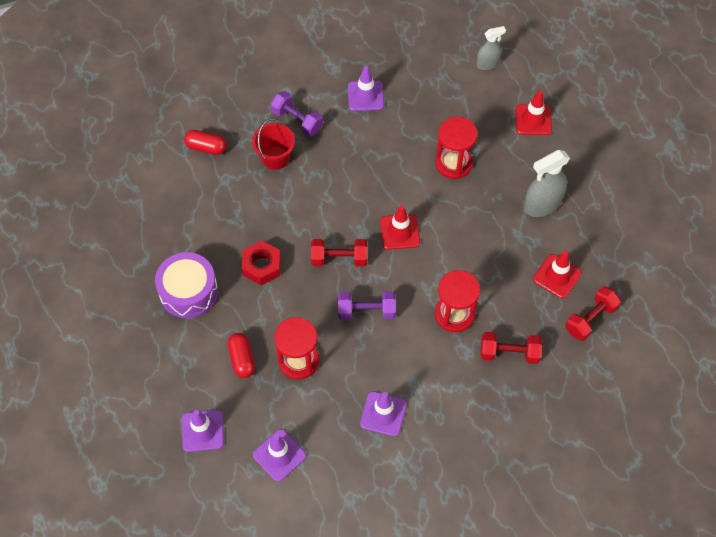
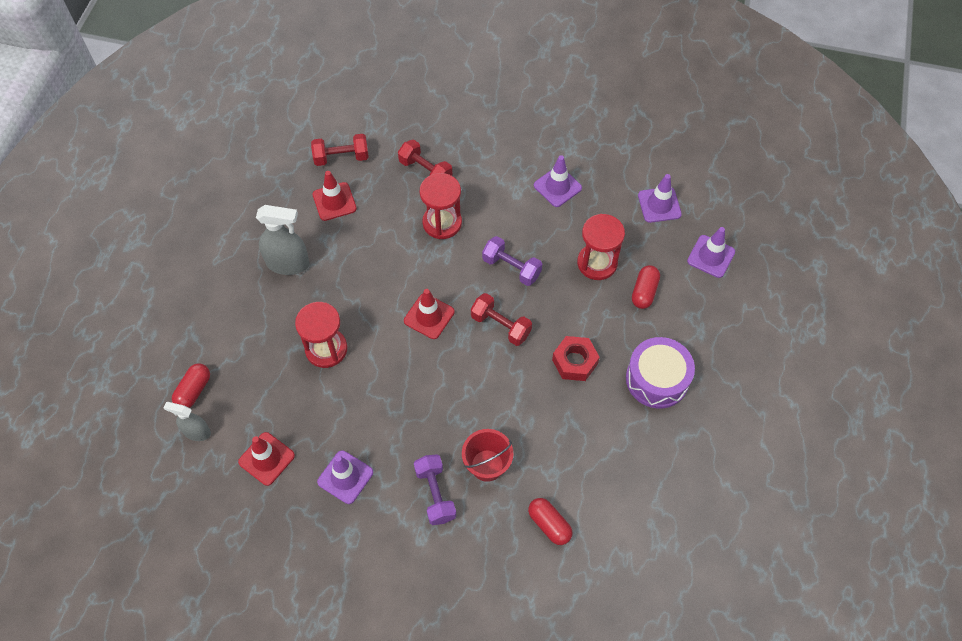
camera: 145 degrees left, 0 degrees up
red traffic cone [515,91,552,135] -> red traffic cone moved to [238,432,295,486]
none -> red capsule [172,363,210,408]

